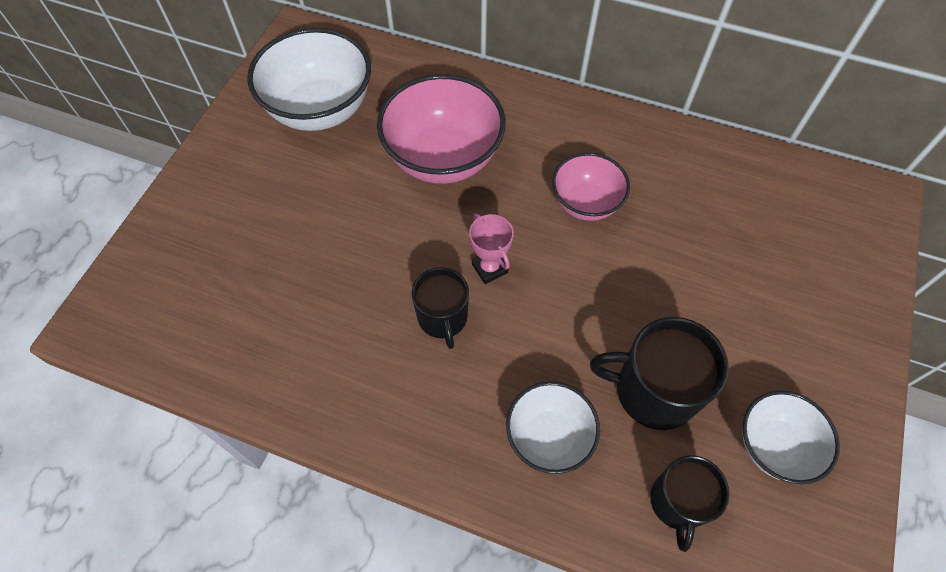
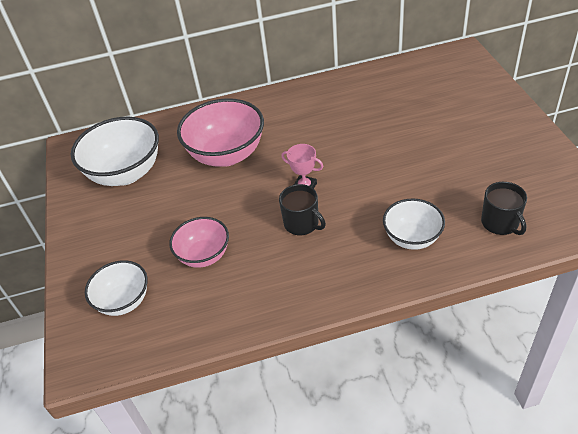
camera: 30 degrees left, 15 degrees down
pink bowl [552,153,630,221] -> pink bowl moved to [169,217,229,268]
black mug [590,317,729,430] -> none
white bowl [742,391,840,484] -> white bowl moved to [85,260,148,316]

